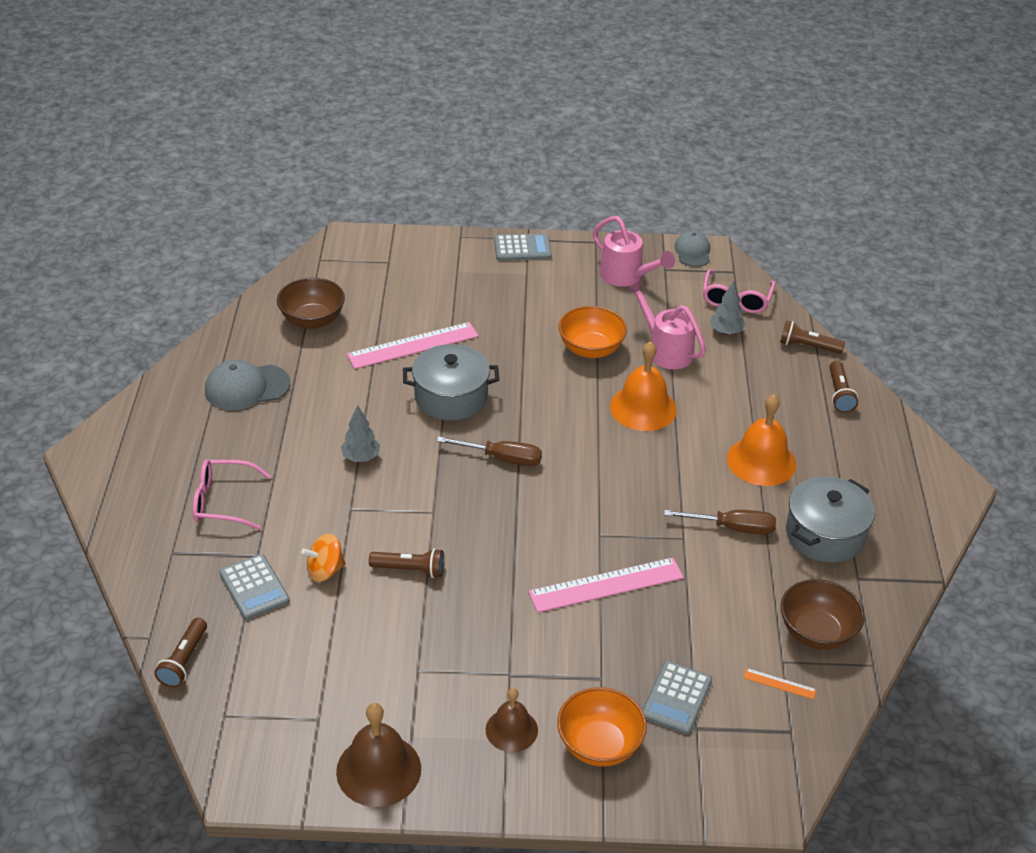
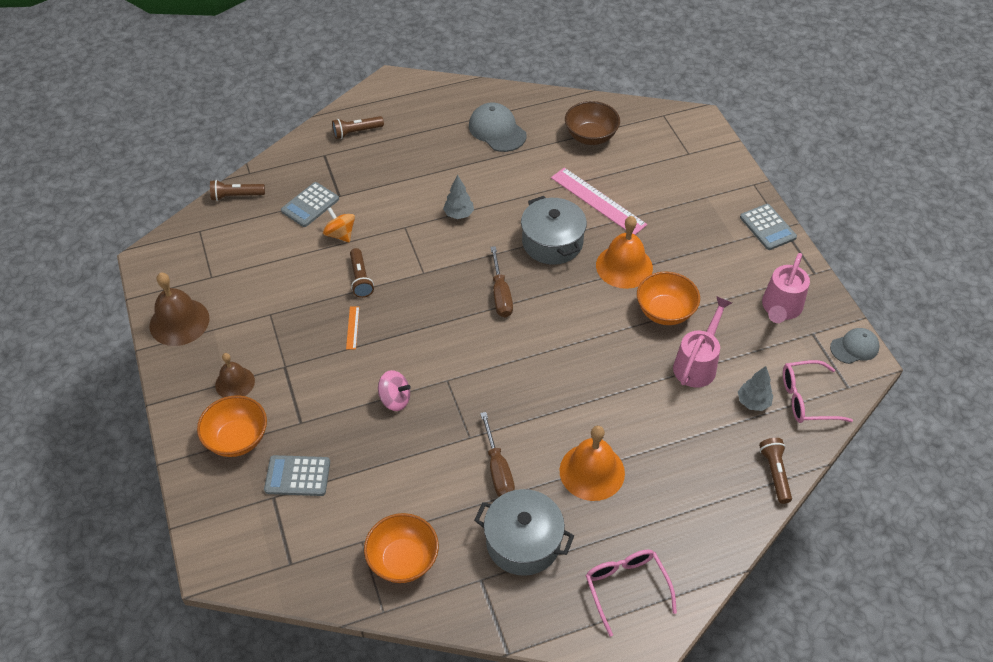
camera: 70 degrees right, 10 degrees up
pink glasses [193,459,271,530] -> pink glasses moved to [586,550,677,636]
pink ruler [528,557,684,613] -> pink spinning top [378,370,411,411]
orange bell [610,341,677,431] -> orange bell moved to [596,216,653,289]
orange ruler [743,668,817,700] -> orange ruler moved to [346,306,359,349]
brown bowl [781,579,865,650] -> orange bowl [364,513,439,583]
brown flashlight [829,361,858,413] -> brown flashlight moved to [332,116,384,139]

